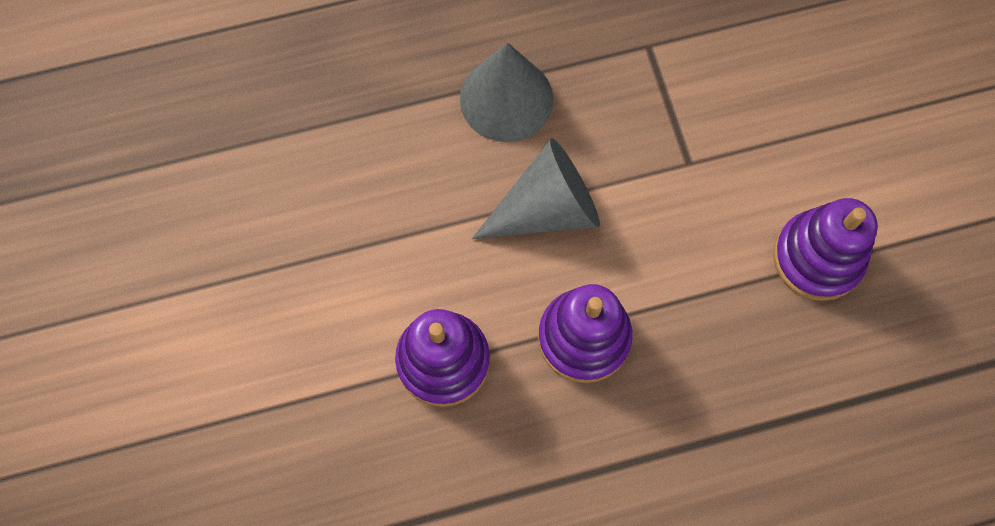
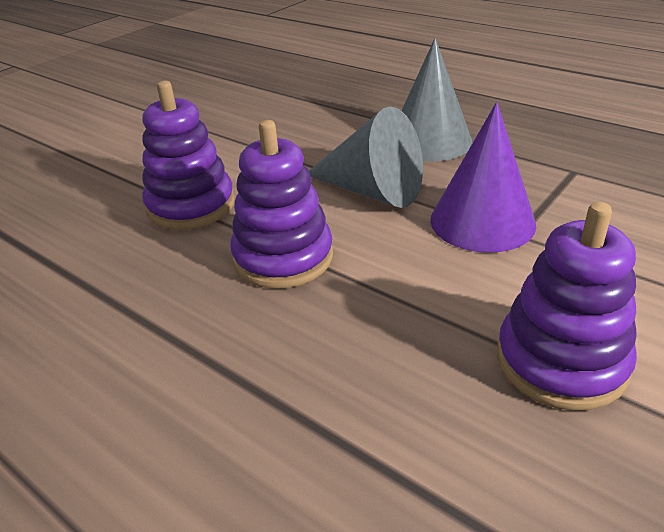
camera: 55 degrees right, 35 degrees down
none -> purple cone [430,102,536,253]

